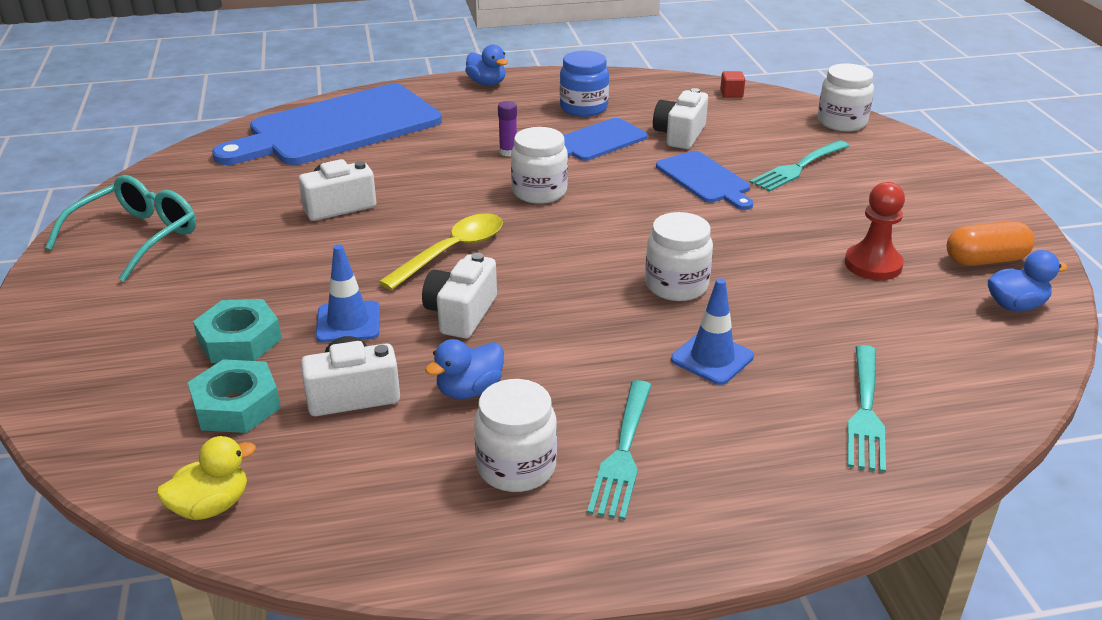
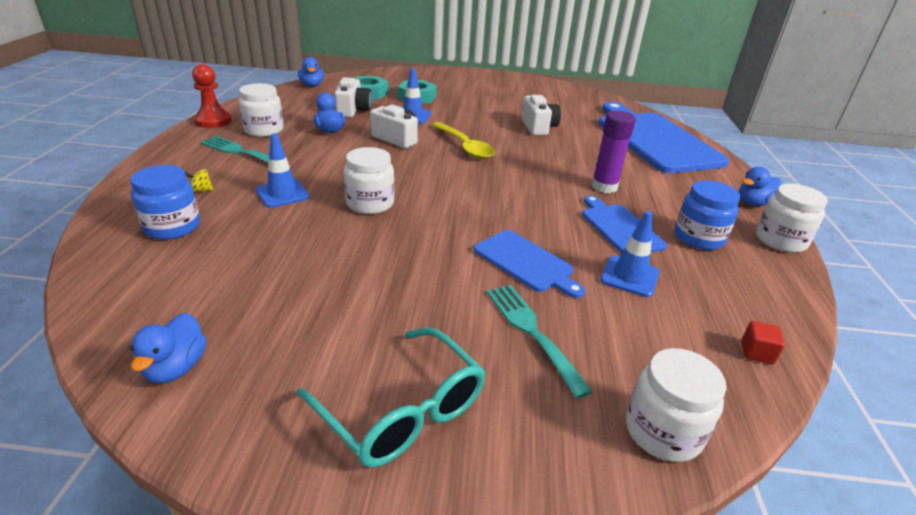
camera: 105 degrees right, 0 degrees up
turquoise glasses [45,175,196,282] -> turquoise glasses moved to [297,327,486,468]
yellow duck [157,436,256,520] -> blue duck [298,57,324,87]
purple glue stick [498,101,517,156] -> purple glue stick [591,111,636,193], size x1.73
white jar [511,127,568,204] -> white jar moved to [756,184,828,253]
white camera [653,88,708,149] -> blue traffic cone [600,211,660,297]
blue cutting board [656,151,753,210] -> blue cutting board turned 120 degrees counterclockwise [474,230,585,298]
red pawn [845,182,905,280] -> red pawn moved to [192,64,232,128]
turquoise fork [848,345,886,473] -> blue jar [130,165,200,240]
orange capsule [947,221,1035,266] -> none
none -> yellow spinning top [184,169,213,192]

